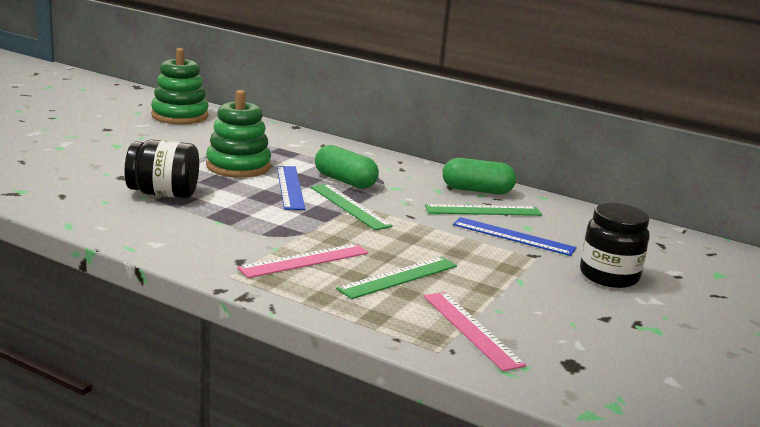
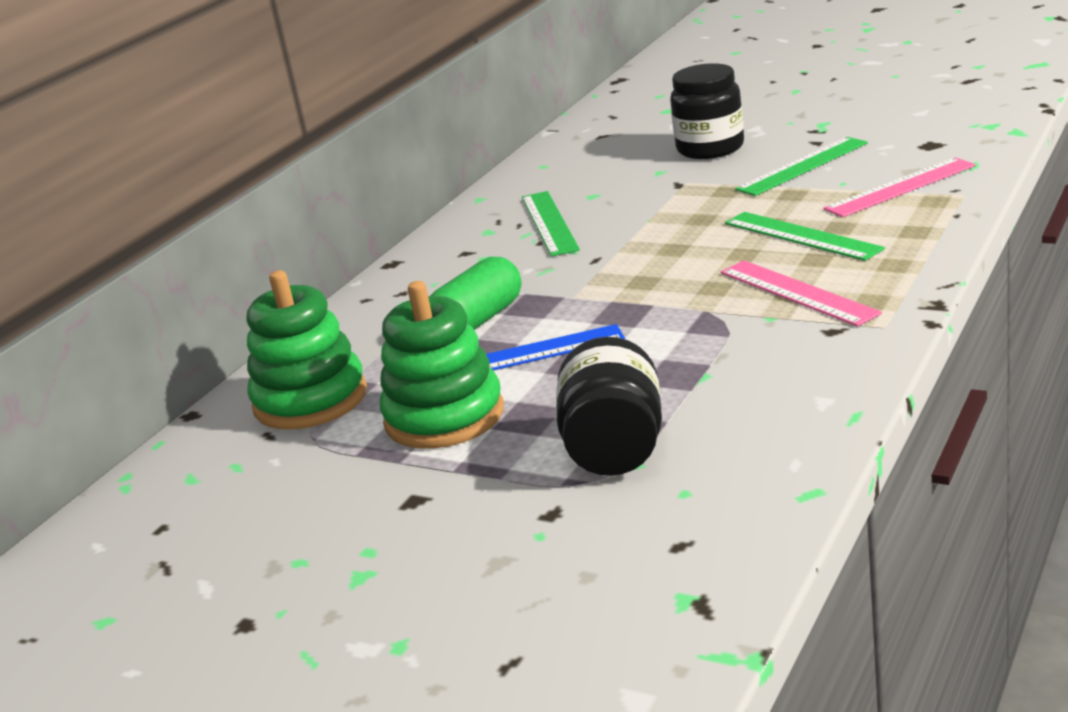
camera: 85 degrees left, 5 degrees up
green stacking toy [151,48,209,124] -> green stacking toy moved to [247,270,367,429]
green ruler [311,184,393,230] -> green ruler moved to [735,137,868,196]
green capsule [443,158,516,194] -> none
blue ruler [453,217,577,256] -> none

